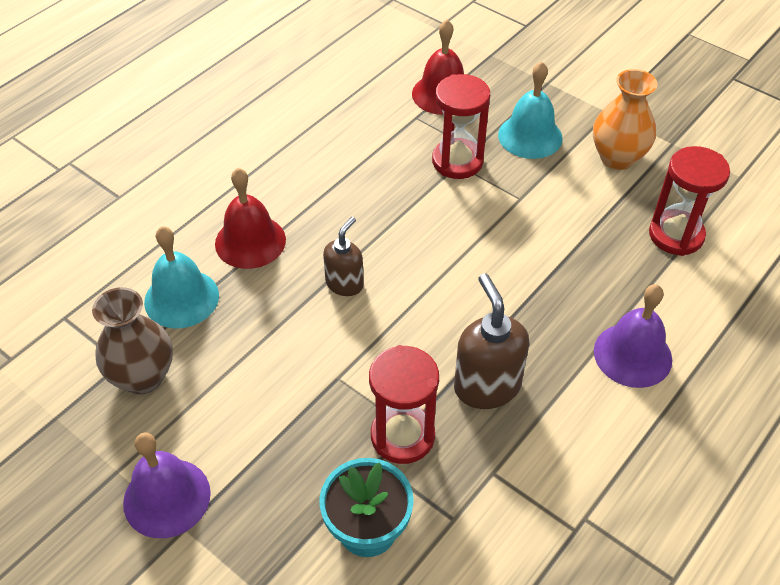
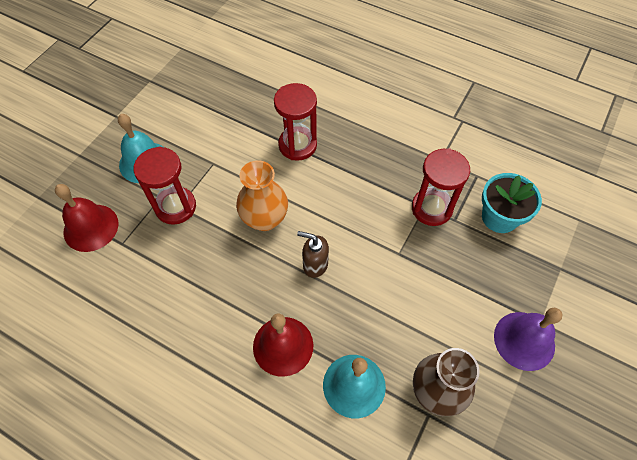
camera: 100 degrees left, 10 degrees up
brown soap dispenser [454,274,529,409] -> none
orange vase [593,69,658,170] -> orange vase moved to [236,160,288,231]
purple bell [594,284,672,388] -> none
red hourglass [649,146,730,256] -> red hourglass moved to [274,83,317,161]

